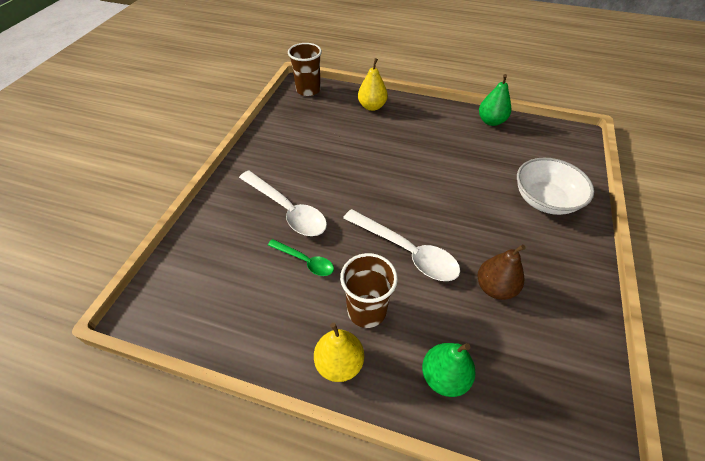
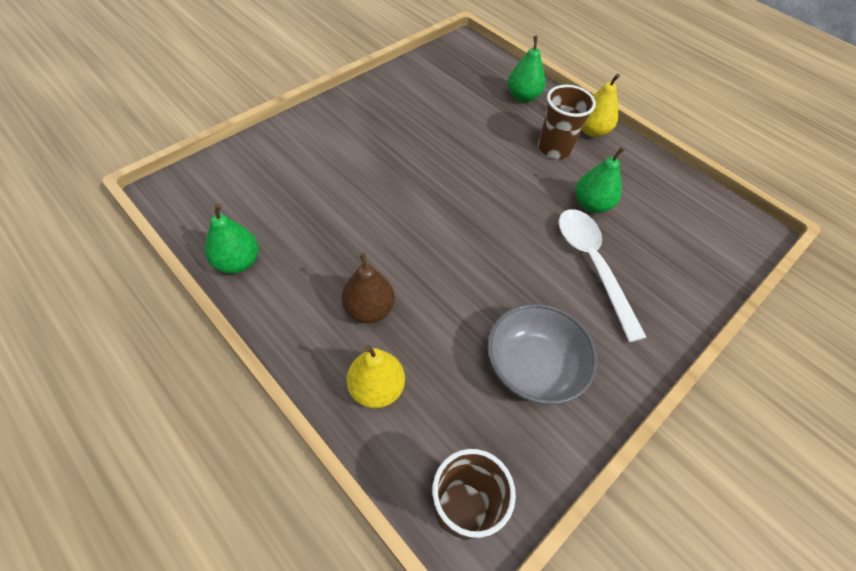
camera: 155 degrees left, 5 degrees up
green spoon [268,239,334,276] -> green pear [576,147,625,213]
white spoon [343,209,460,281] -> none
brown pear [477,245,526,300] -> brown pear moved to [341,253,395,323]
white bowl [517,158,594,215] -> none
none -> grey bowl [488,304,598,405]

